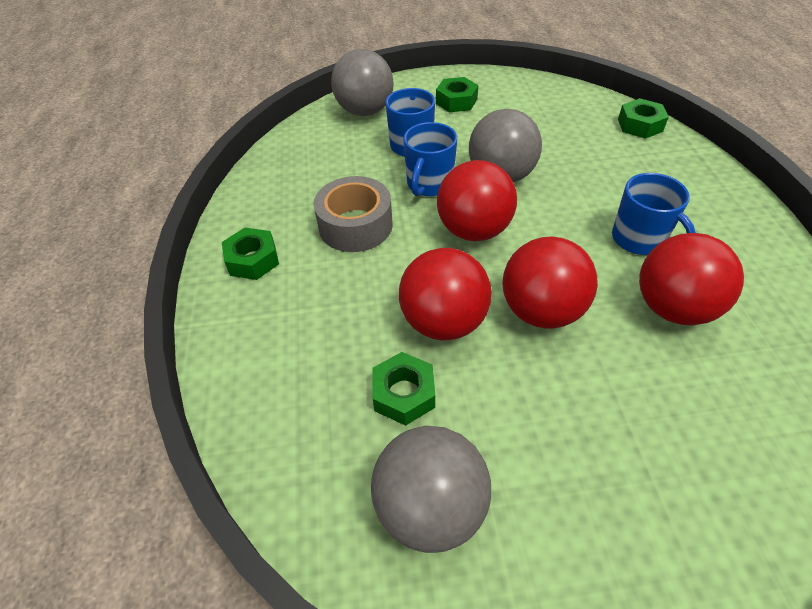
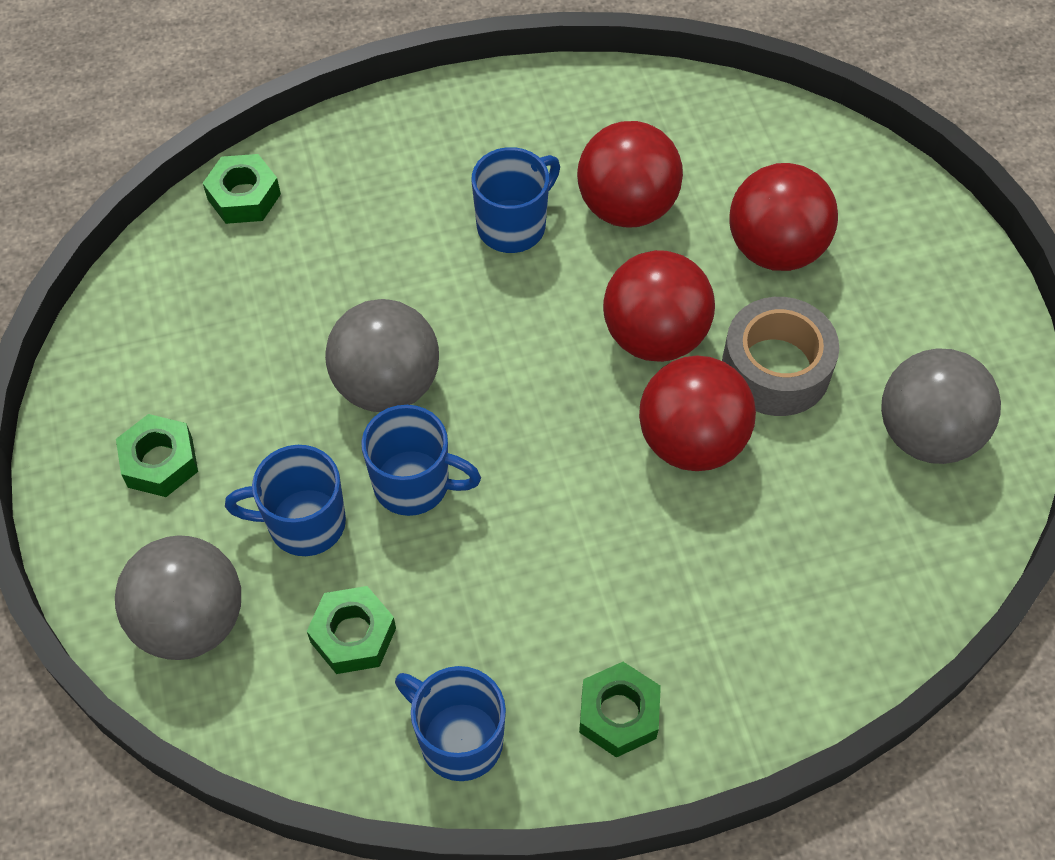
camera: 100 degrees left, 10 degrees up
grey tape [313,176,393,252] -> grey tape moved to [722,297,839,416]
green nut [372,352,435,426] -> green nut moved to [307,586,396,674]
red ball [437,160,517,241] -> red ball moved to [729,163,838,271]
none -> blue mug [395,666,506,781]

